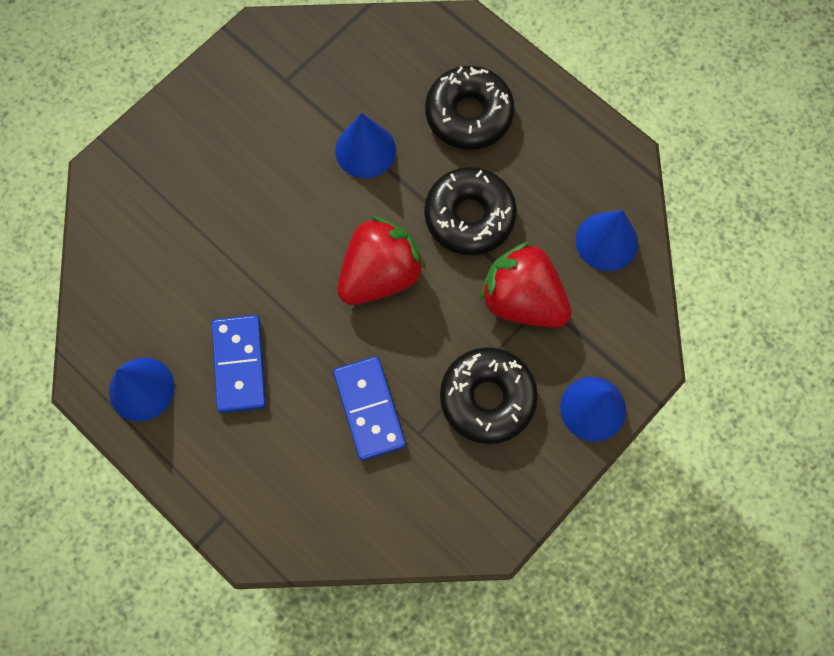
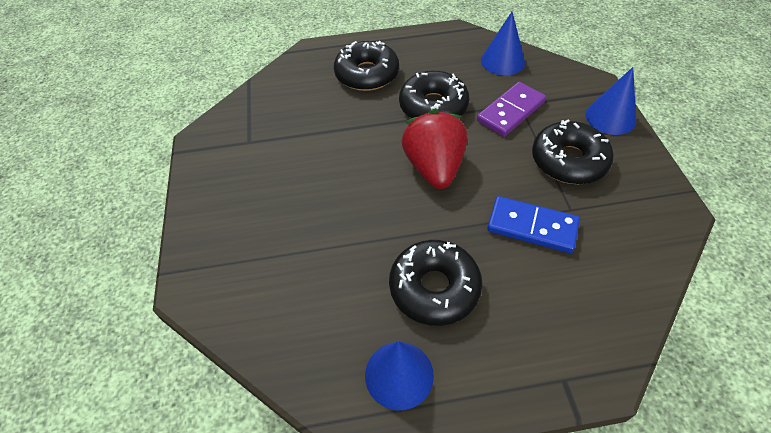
camera: 50 degrees left, 20 degrees down
blue domino [212,315,266,413] -> black donut [389,240,482,326]
blue cone [335,113,396,178] -> none
red strawberry [480,241,571,328] -> purple domino [477,82,546,137]

